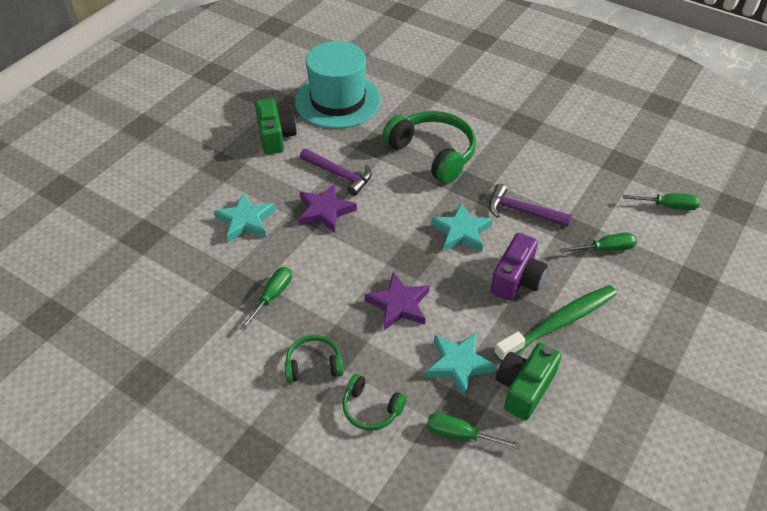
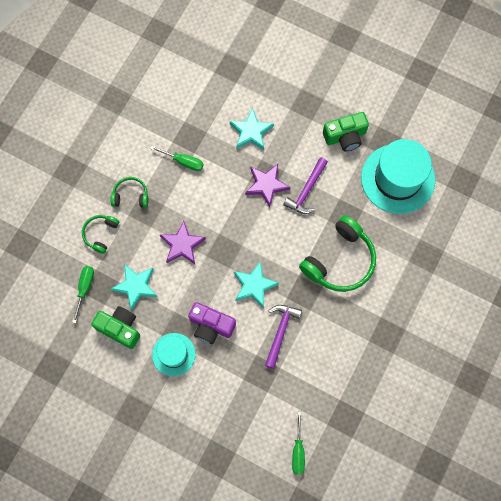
camera: 85 degrees right, 25 degrees up
green headphones [285,335,344,382] -> green headphones turned 75 degrees counterclockwise [111,177,148,208]
green toothbrush [494,285,617,362] -> turquoise hat [152,333,196,376]
green screwdriver [560,233,637,253] -> none

